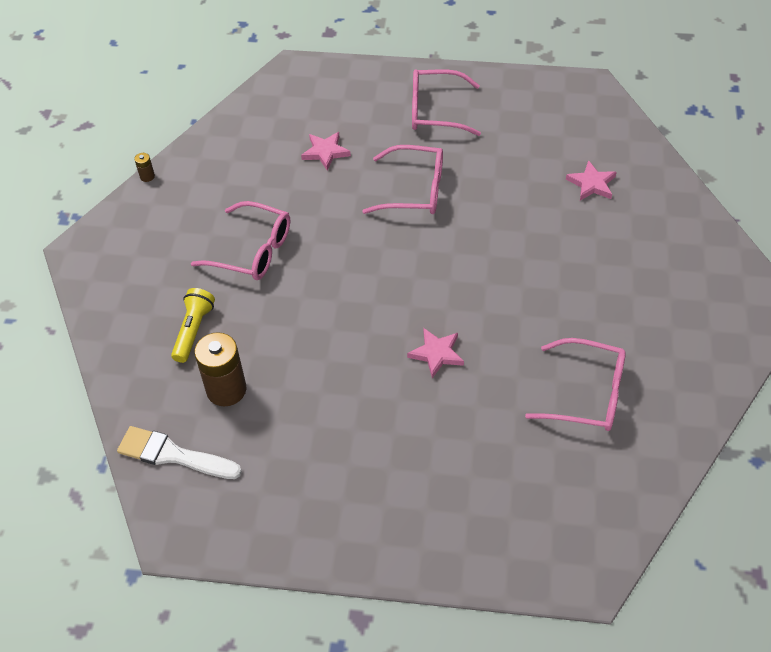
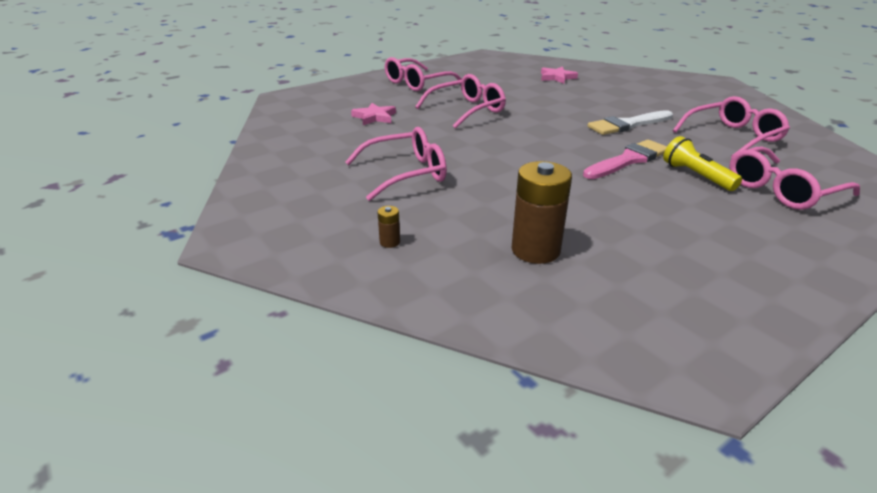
camera: 45 degrees left, 20 degrees down
white brush [117,426,242,479] -> white brush moved to [588,110,673,135]
brown battery [134,153,155,182] -> brown battery moved to [378,206,400,248]
yellow flashlight [171,288,215,363] -> yellow flashlight moved to [663,136,742,191]
pink star [407,328,464,378] -> pink brush [583,140,667,179]
none -> pink glasses [729,146,860,210]

